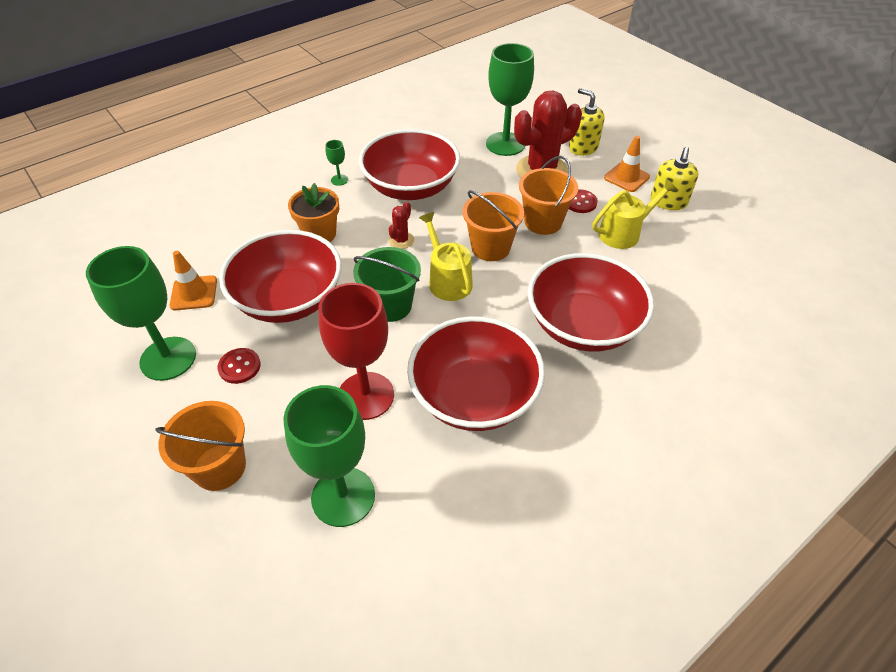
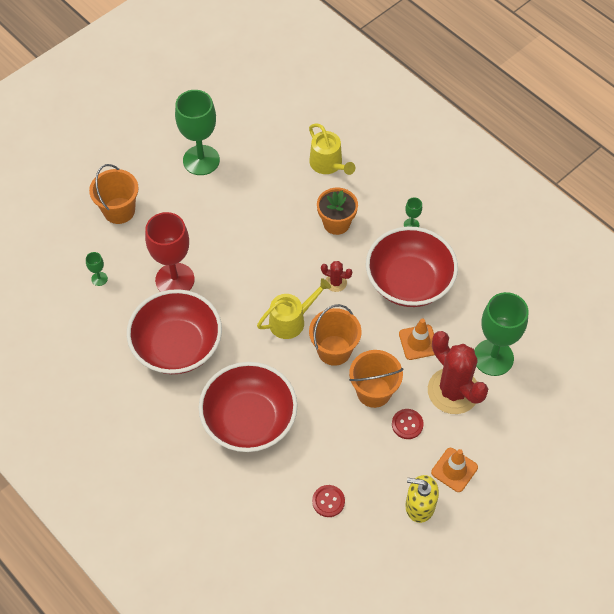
camera: 85 degrees right, 10 degrees up
orange traffic cone [170,251,217,310] -> orange traffic cone moved to [399,319,435,360]
red button [217,348,261,384] -> red button moved to [312,485,345,517]
red bowl [219,230,342,323] -> none
green goblet [283,385,375,527] -> green goblet [86,252,108,286], size x0.41
green bucket [353,247,421,322] -> none
yellow soap dispenser [569,88,605,156] -> none
yellow watering can [592,179,677,249] -> yellow watering can moved to [309,123,355,175]

